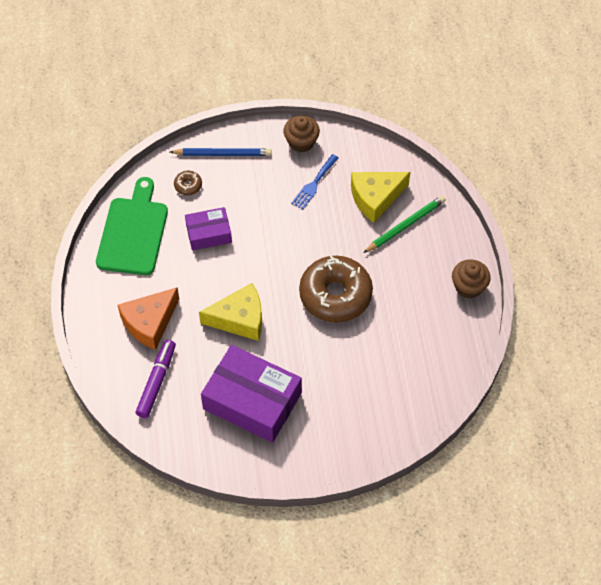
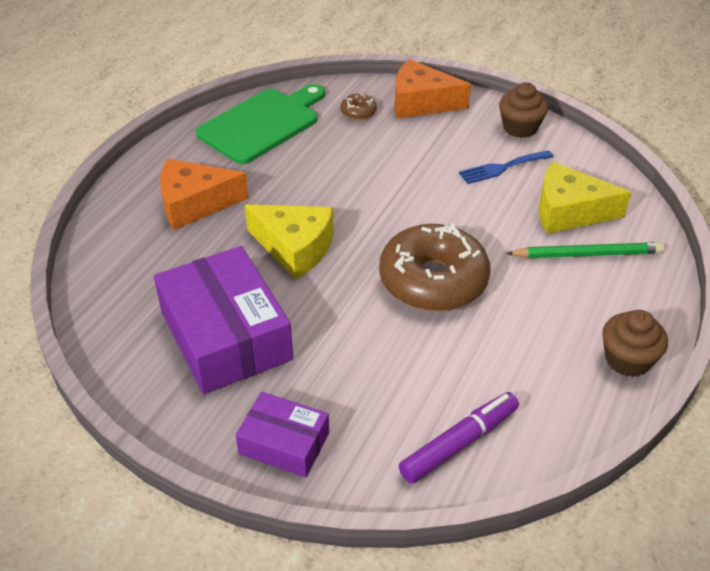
camera: 35 degrees right, 15 degrees down
purple marker [135,340,176,418] -> purple marker moved to [399,392,519,484]
blue pencil [170,148,272,156] -> orange cheese [395,59,471,119]
purple box [185,207,232,250] -> purple box moved to [236,392,329,478]

